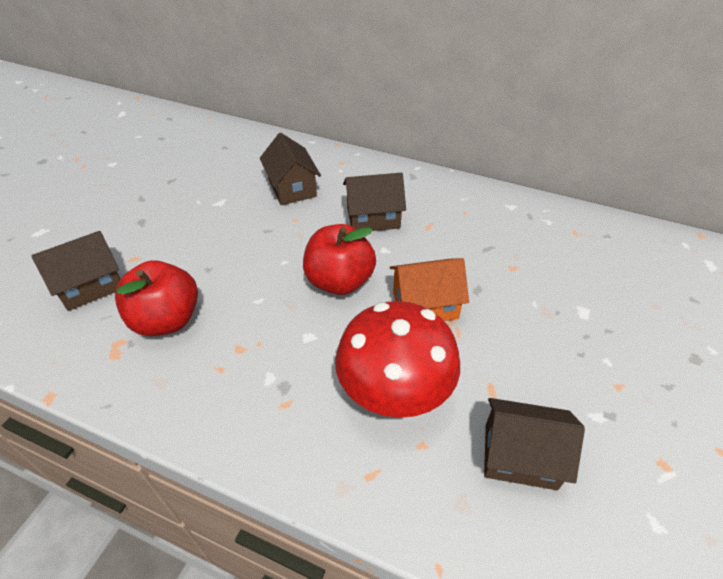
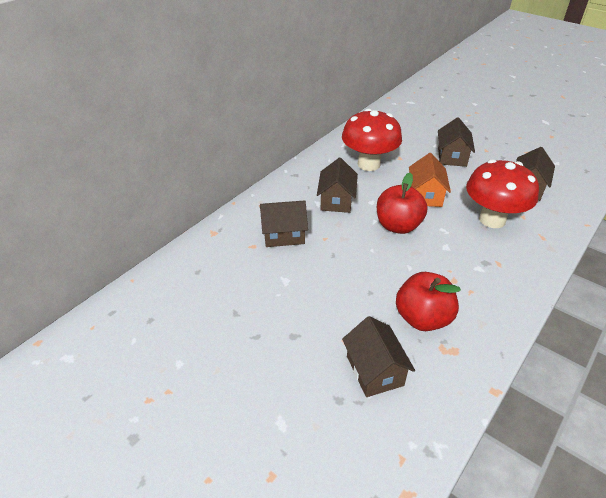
camera: 75 degrees left, 5 degrees down
none -> red mushroom [342,109,402,171]
none -> brown house [438,117,475,167]

